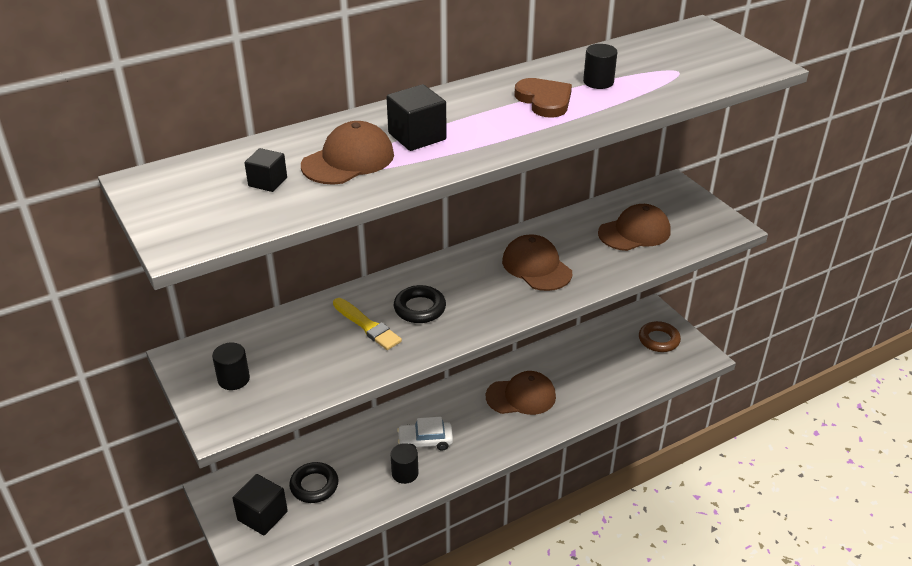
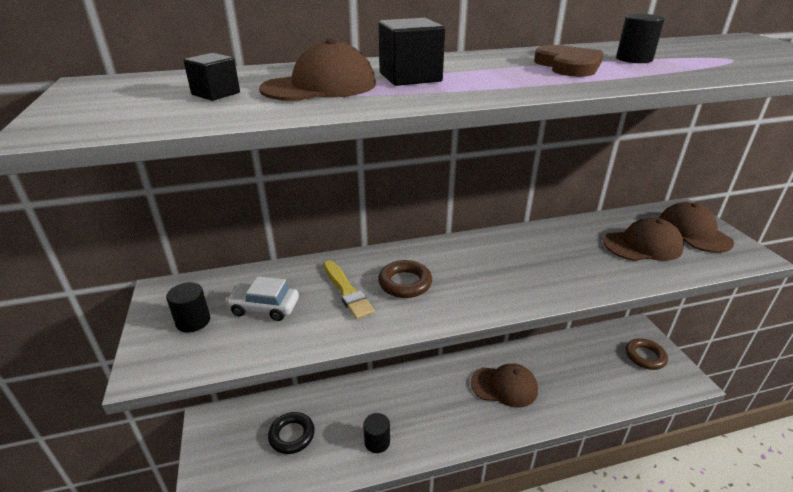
camera: 15 degrees right, 5 degrees down
black cube [232,474,288,535] -> none
black ring [394,285,446,323] -> brown ring [378,260,432,298]
white car [397,417,453,451] -> white car moved to [225,276,299,321]
brown cap [502,234,572,291] -> brown cap moved to [659,202,734,253]

